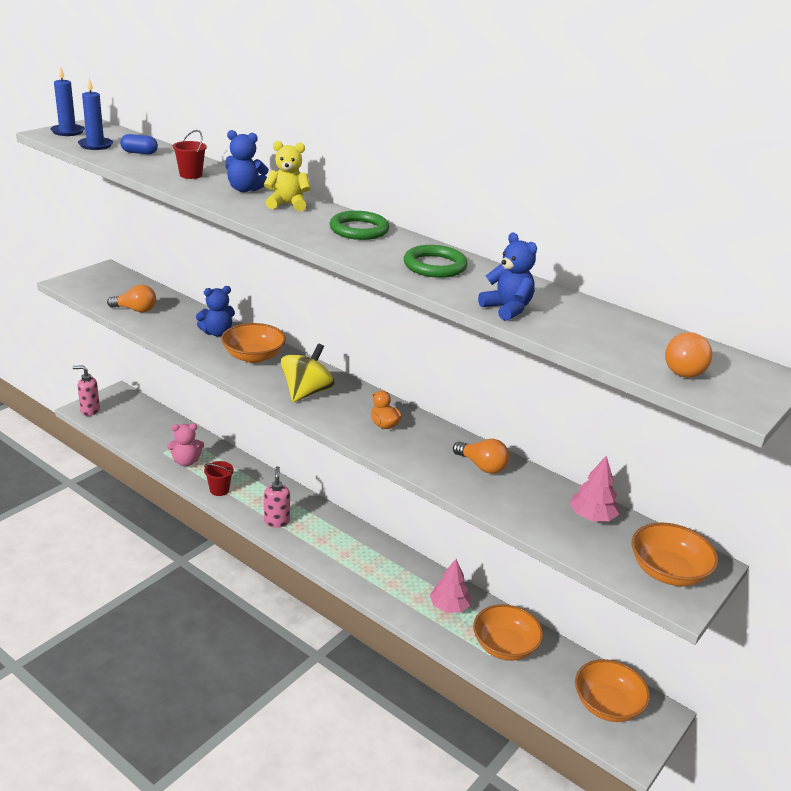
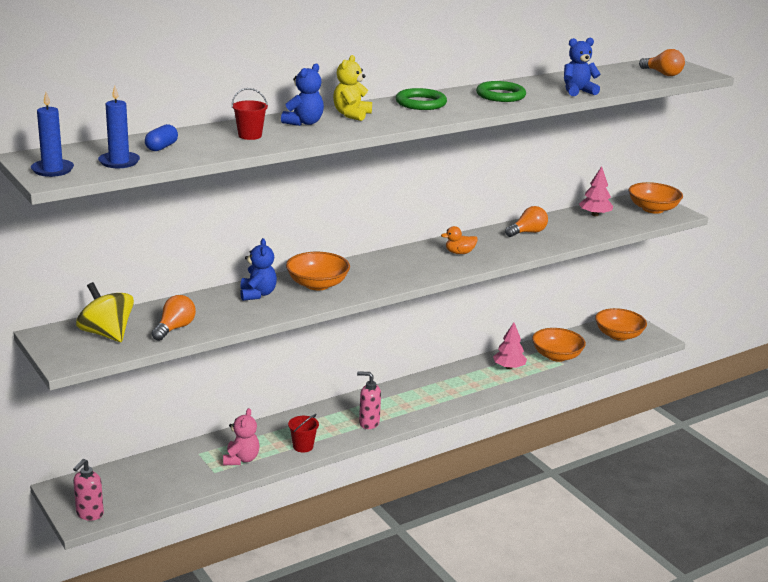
camera: 70 degrees left, 5 degrees down
yellow spinning top [281,344,334,402] -> yellow spinning top moved to [76,282,134,342]

